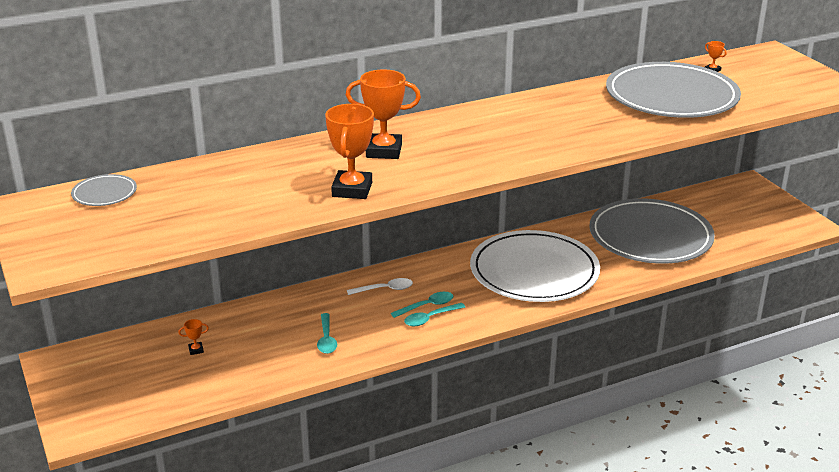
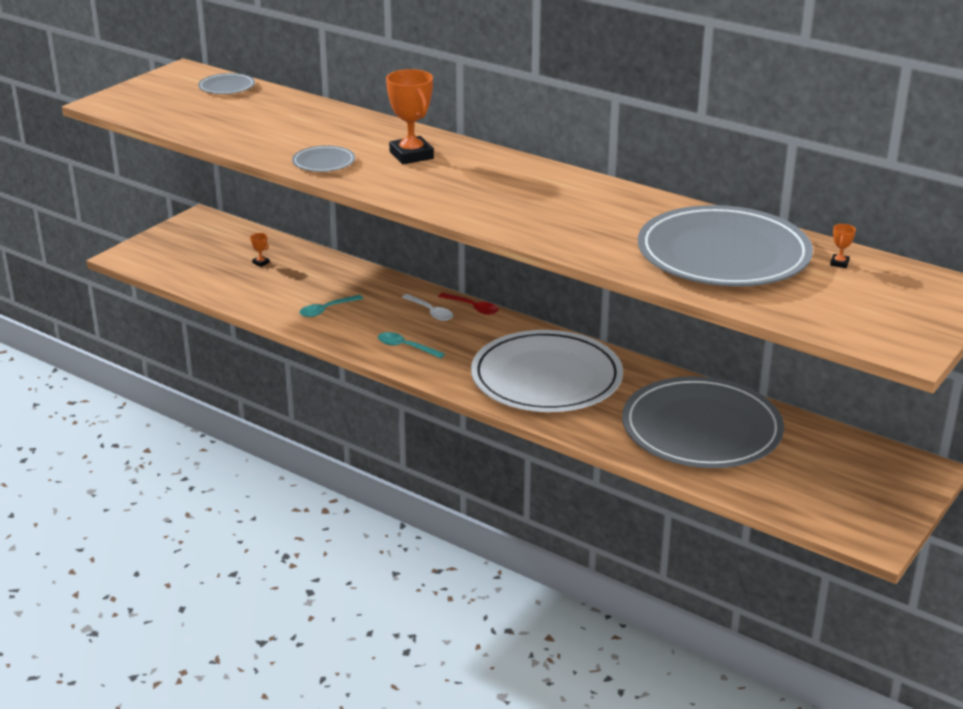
camera: 60 degrees right, 0 degrees up
orange trophy [325,104,374,199] -> grey plate [292,145,355,172]
turquoise spoon [391,292,453,318] -> none
none -> red spoon [438,293,499,315]

